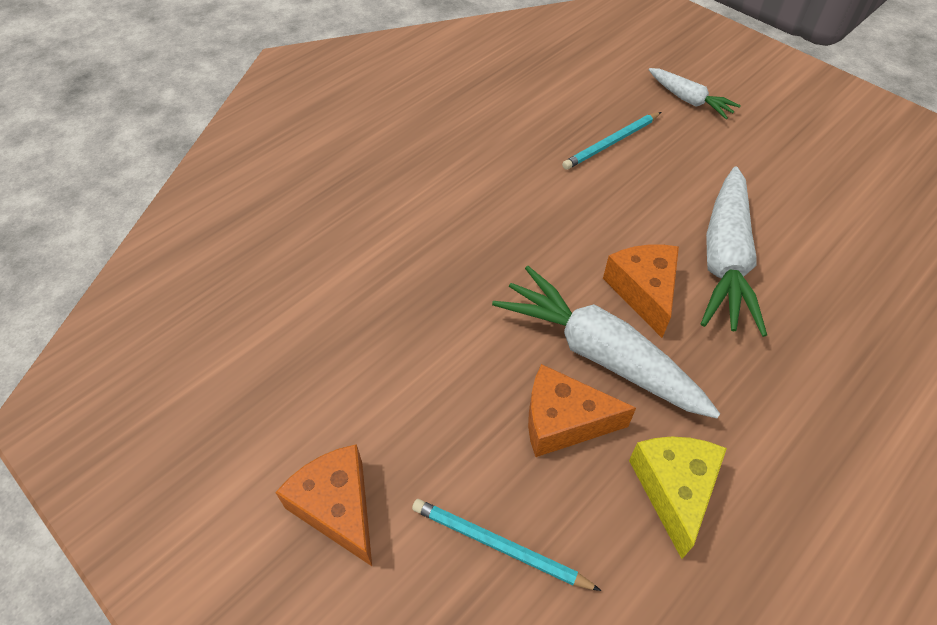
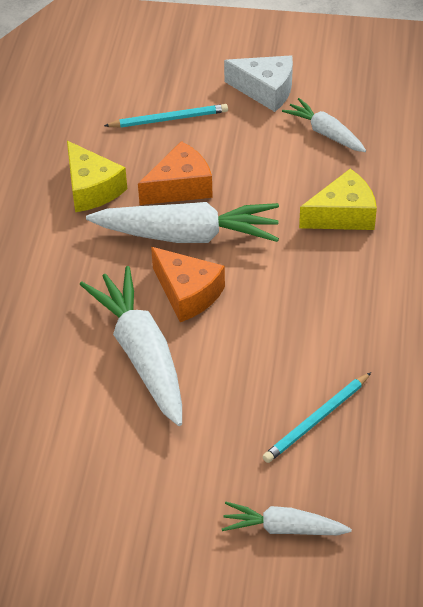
camera: 145 degrees right, 5 degrees down
orange cheese [275,444,372,566] -> white cheese [224,55,293,112]
turquoise pencil [562,112,661,170] -> turquoise pencil turned 150 degrees counterclockwise [262,372,371,463]
none -> white carrot [282,98,366,152]
none -> yellow cheese [299,169,377,230]

